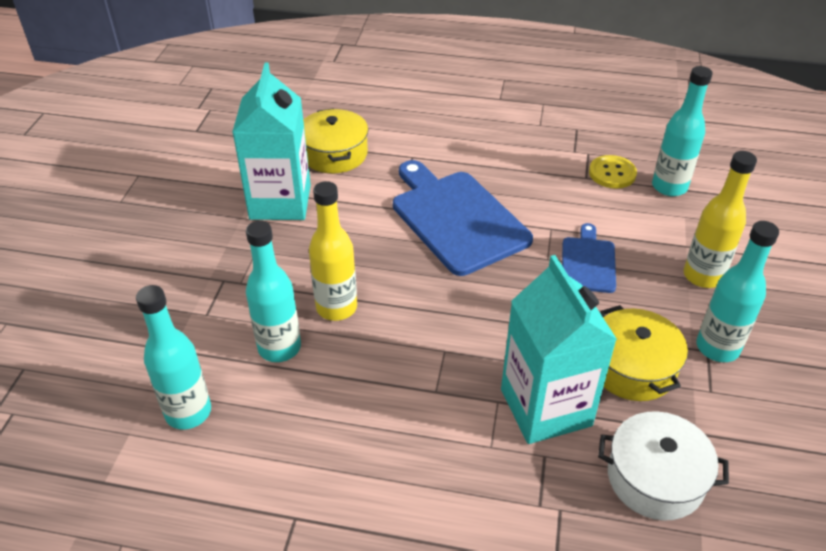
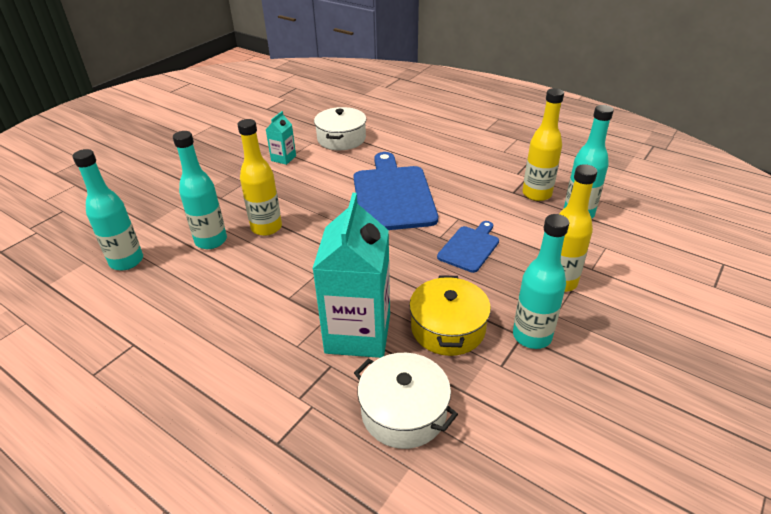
camera: 25 degrees right, 5 degrees down
turquoise carton [232,62,311,220] -> turquoise carton [266,111,296,165], size x0.46
yellow pot [303,108,368,173] -> white pot [314,107,366,150]
yellow button [589,155,637,189] -> yellow bottle [523,88,564,201]

